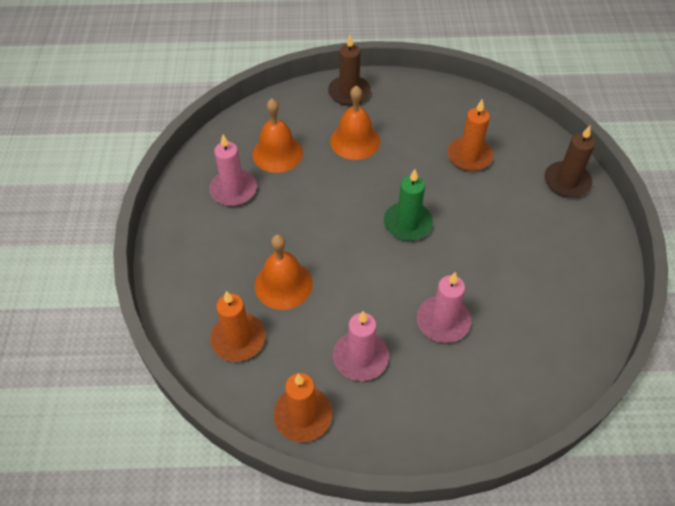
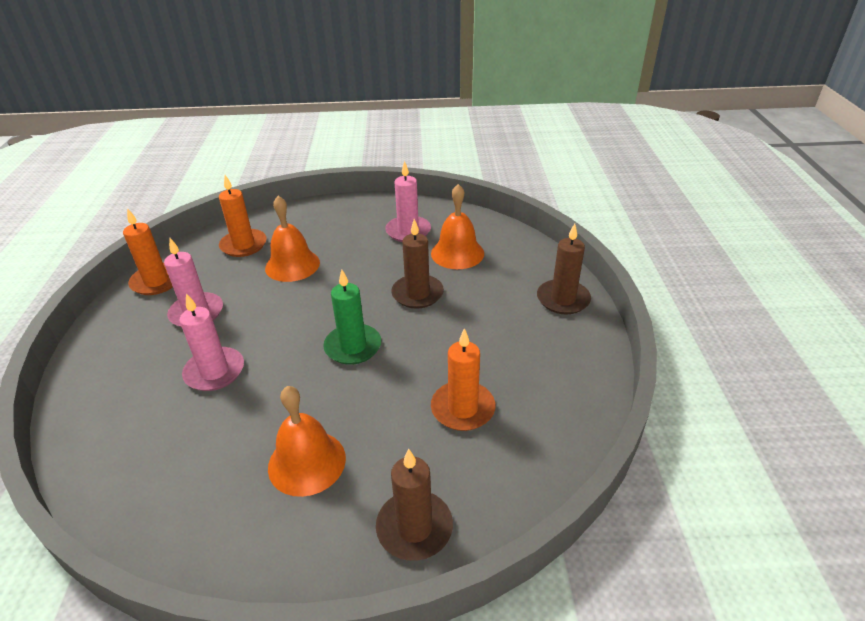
camera: 90 degrees right, 15 degrees down
orange bell [330,85,380,160] -> orange bell moved to [268,386,346,497]
none -> brown candle [391,219,444,309]

